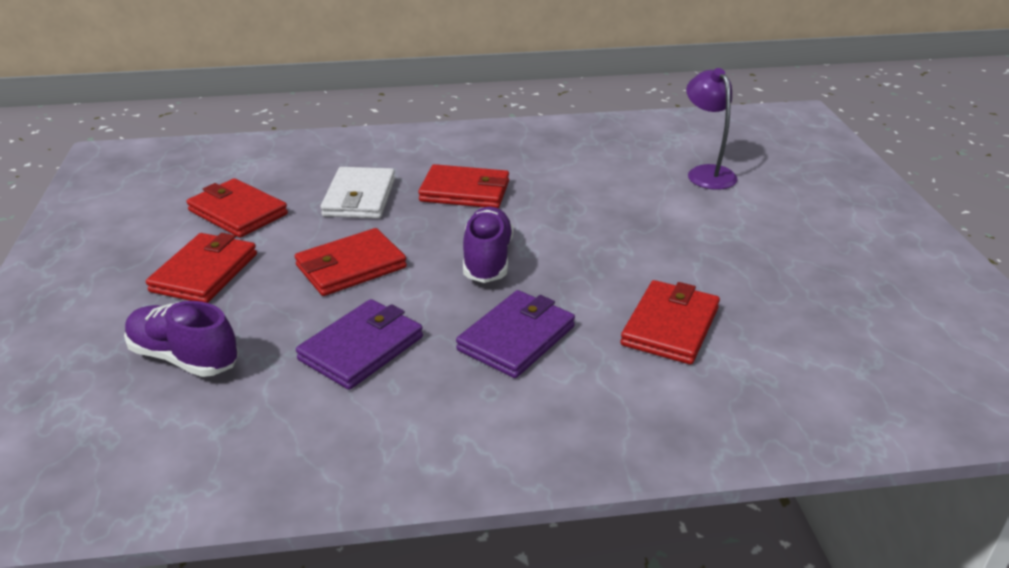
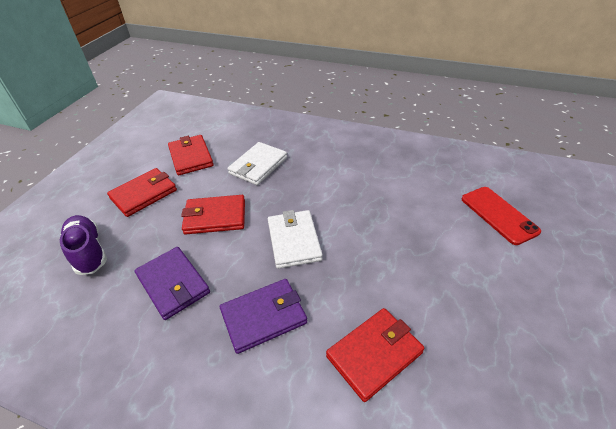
camera: 30 degrees right, 10 degrees up
purple wallet [296,299,423,390] -> purple wallet turned 75 degrees clockwise [134,247,210,320]
red wallet [418,164,509,208] -> none
purple shoe [463,207,513,283] -> white wallet [268,210,323,269]
purple lamp [686,68,738,190] -> red phone [462,187,541,245]

